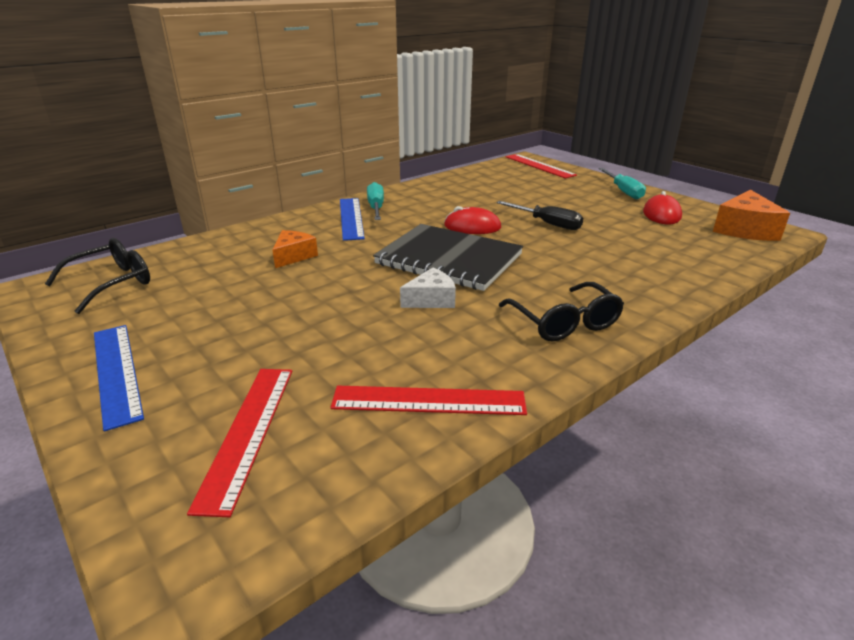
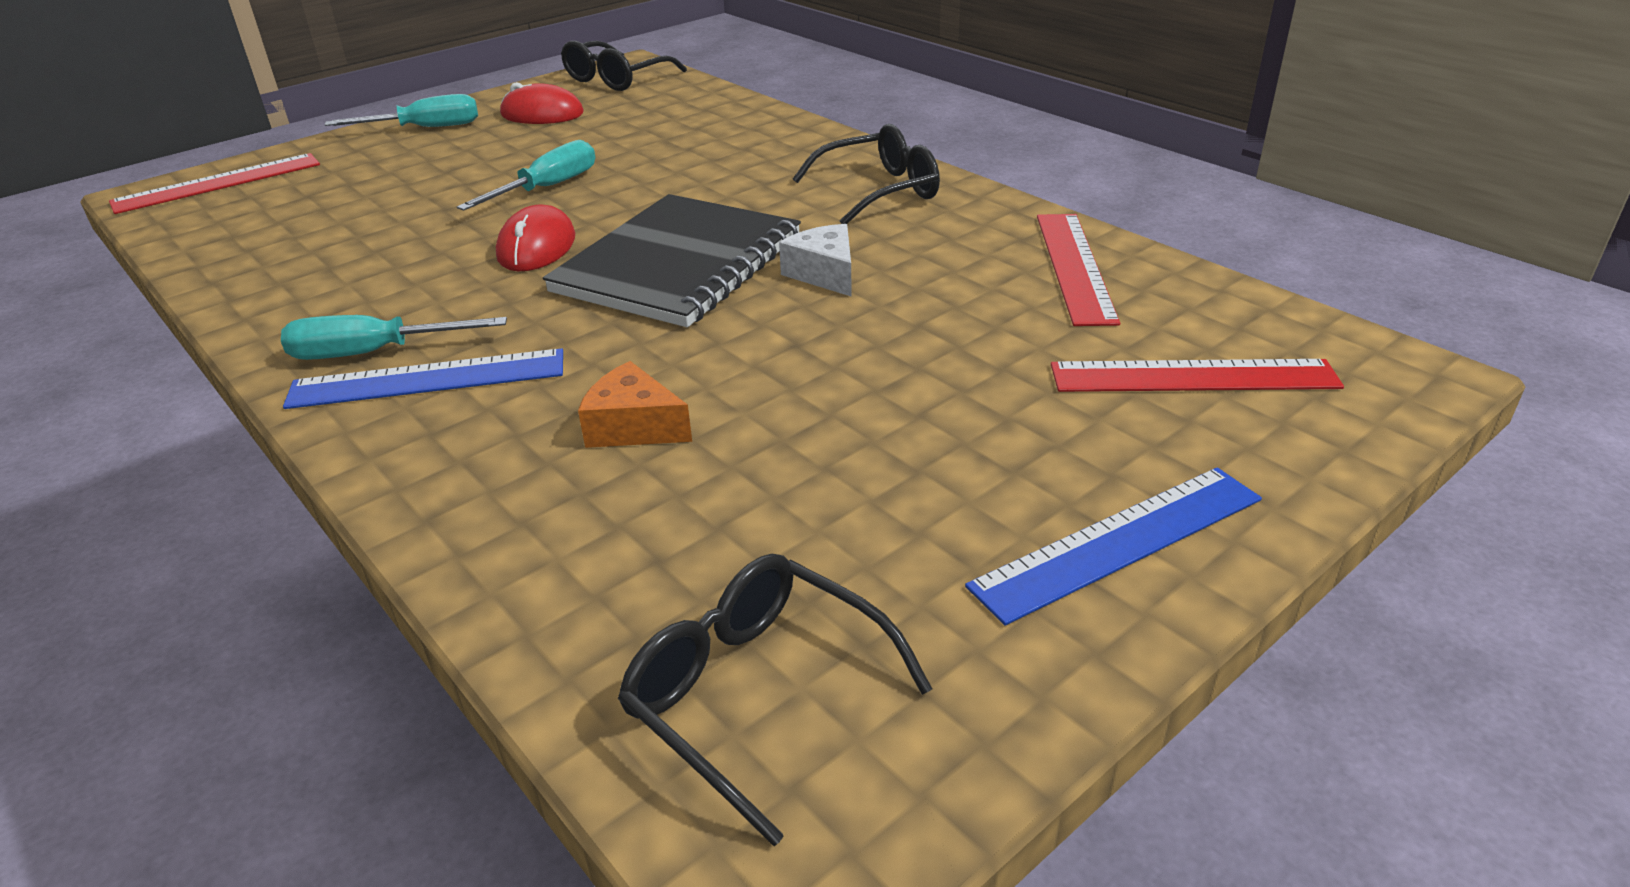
camera: 90 degrees left, 5 degrees up
black screwdriver [496,201,583,230] -> turquoise screwdriver [457,140,595,211]
orange cheese [713,190,790,241] -> black glasses [561,41,687,91]

